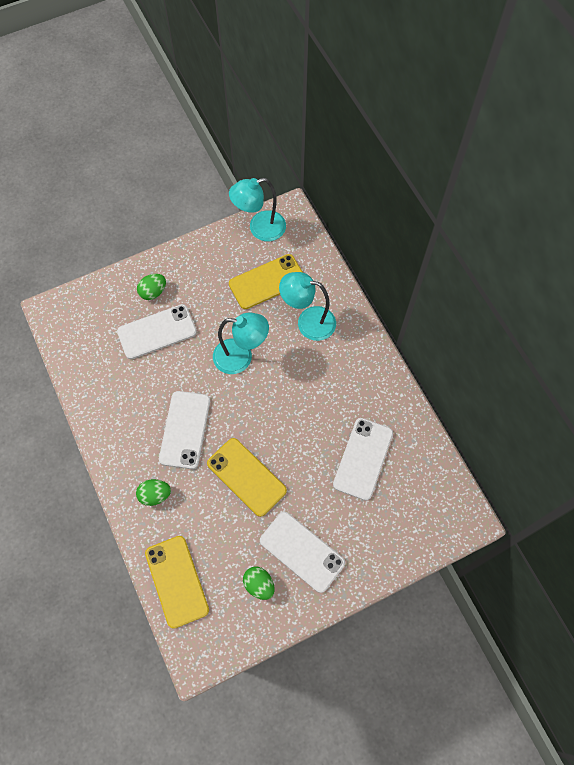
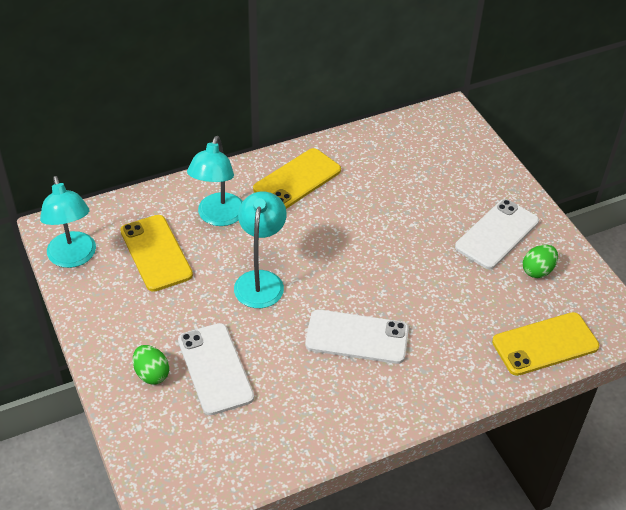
camera: 90 degrees left, 20 degrees down
green egg [136,479,171,506] -> none
yellow phone [207,438,287,517] -> yellow phone moved to [253,148,341,209]
white phone [333,418,393,501] -> none

